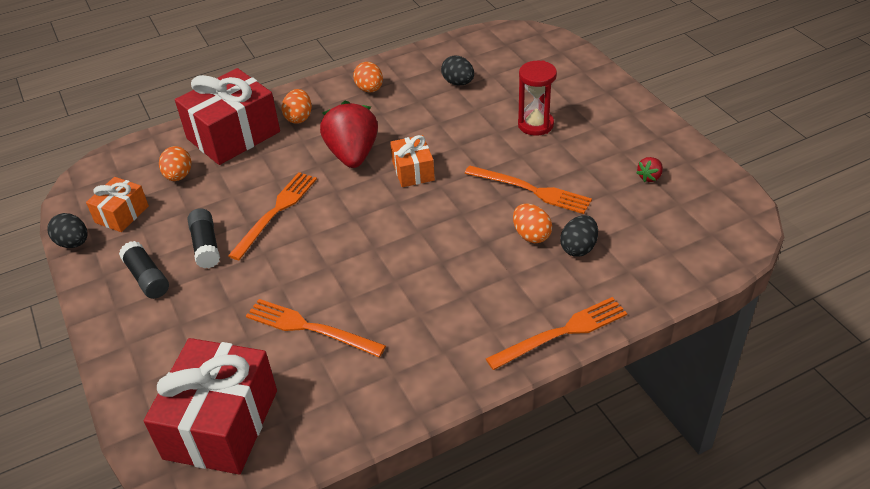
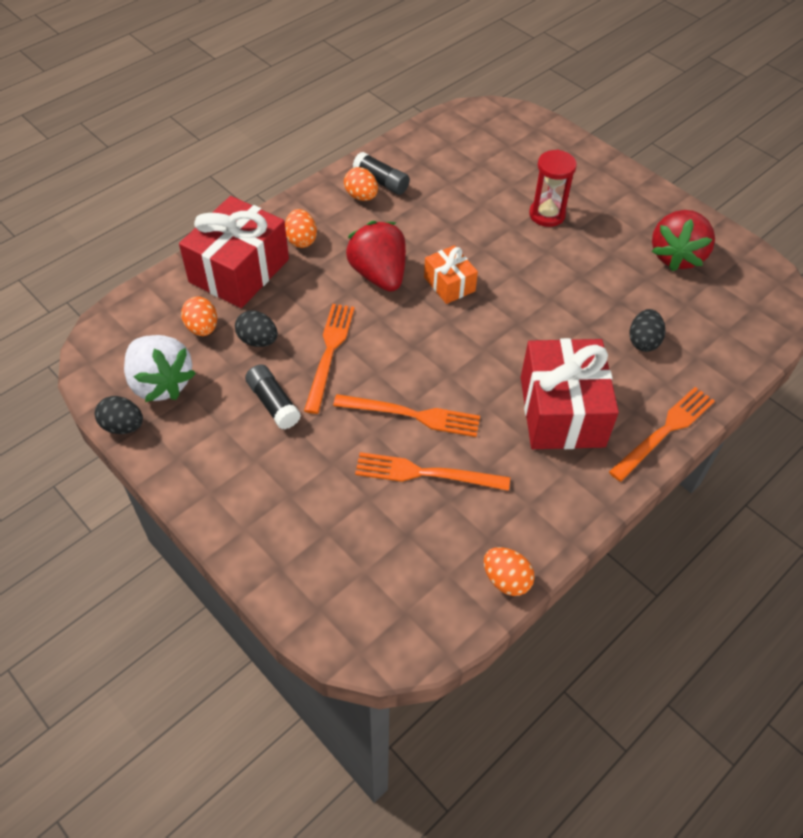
camera: 20 degrees left, 10 degrees up
orange gift [86,177,149,232] -> white strawberry [124,335,196,402]
black glue stick [119,241,169,299] -> black glue stick moved to [353,152,410,195]
red gift [144,338,277,475] -> red gift moved to [521,338,619,449]
black egg [441,56,474,85] -> black egg moved to [235,310,278,347]
orange fork [464,166,592,214] -> orange fork moved to [333,394,480,437]
orange egg [513,203,552,243] -> orange egg moved to [484,547,535,596]
red strawberry [636,157,663,182] -> red strawberry [651,210,715,271], size x2.37

